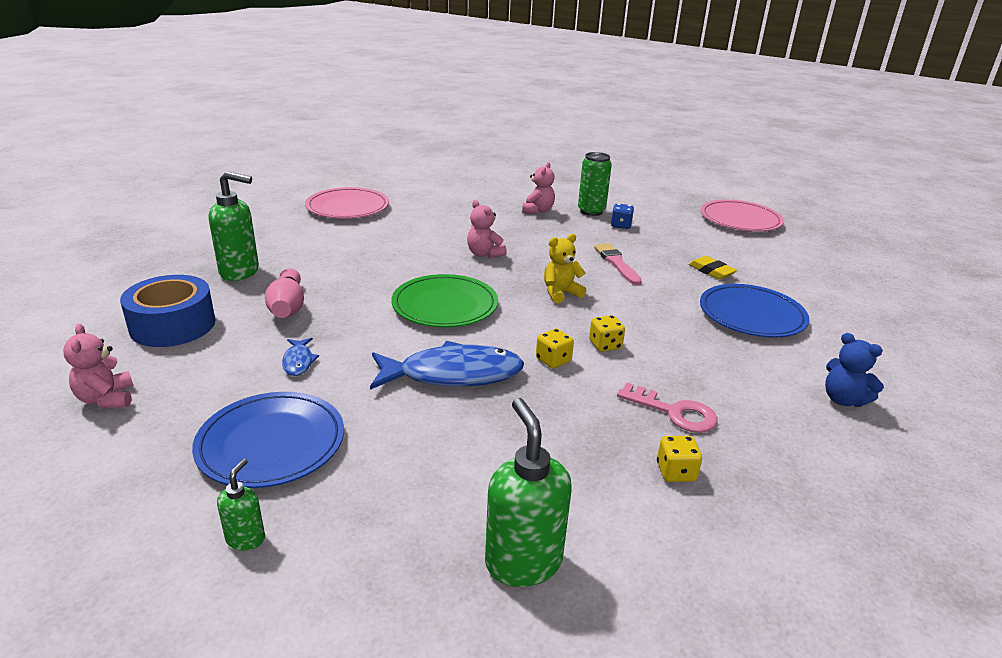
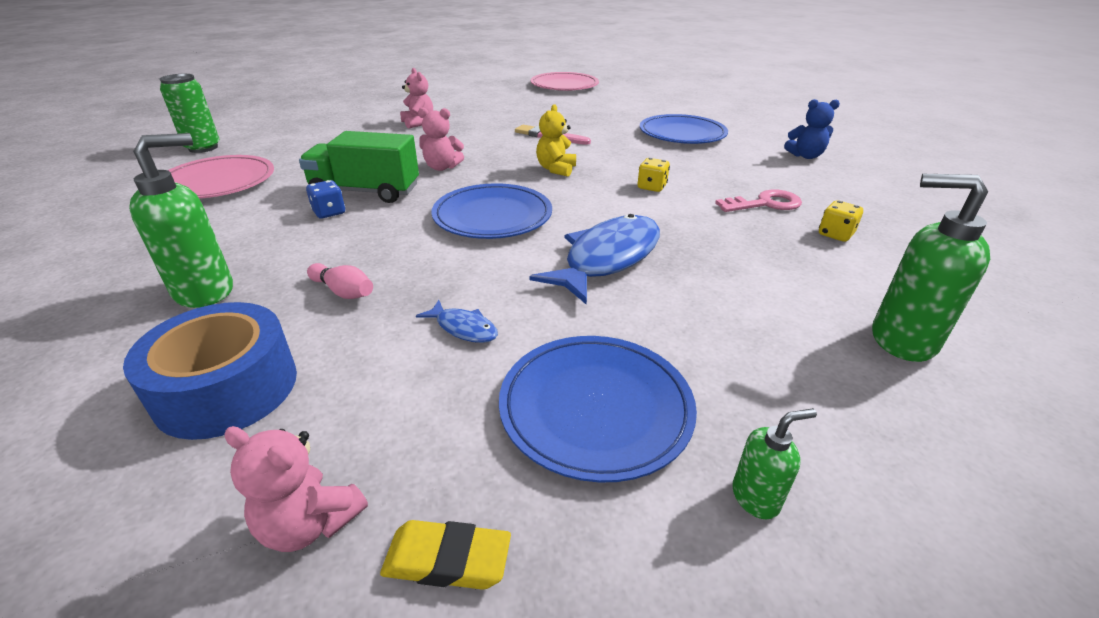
camera: 45 degrees left, 5 degrees up
green soap dispenser [217,459,265,551] -> green soap dispenser turned 105 degrees clockwise [732,408,817,519]
pink bowling pin [265,268,304,318] -> pink bowling pin [307,263,373,299], size x0.65
green plate [391,274,498,327] -> blue plate [431,183,552,239]
yellow dice [536,329,574,368] -> none
green can [578,152,612,216] -> green can moved to [160,74,220,153]
blue dice [611,204,634,229] -> blue dice moved to [306,180,345,218]
yellow eraser [688,256,737,279] -> yellow eraser moved to [380,520,511,590]
none -> green truck [299,131,419,203]

